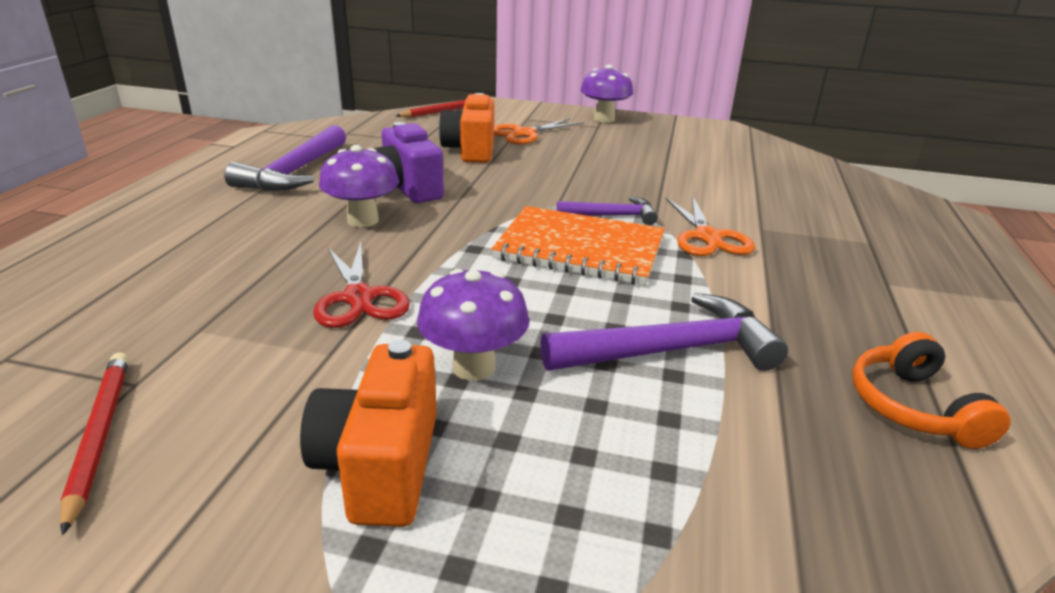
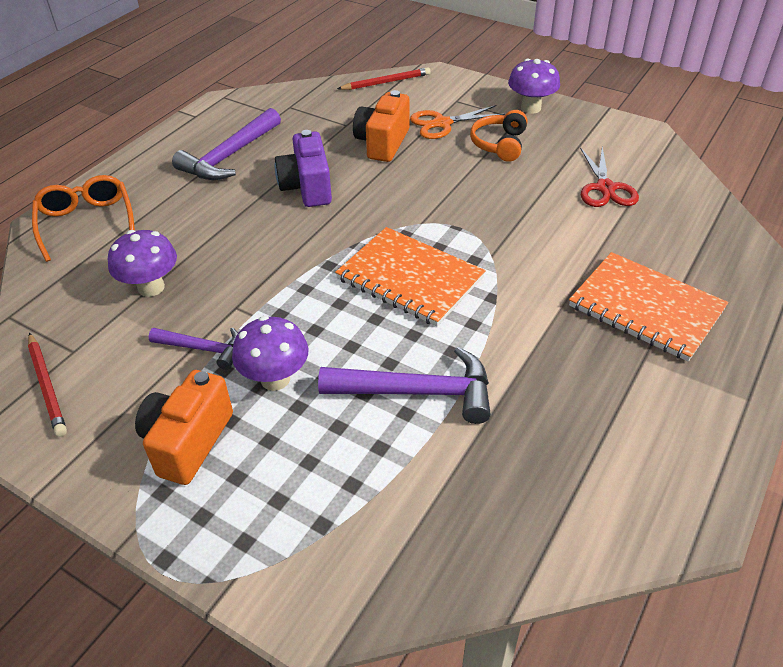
camera: 20 degrees right, 15 degrees up
red pencil [60,352,129,535] -> red pencil turned 150 degrees clockwise [28,333,67,437]
red scissors [313,242,410,328] -> red scissors moved to [580,146,639,207]
purple mushroom [319,145,399,227] -> purple mushroom moved to [108,230,177,297]
purple hammer [557,197,658,225] -> purple hammer moved to [149,328,238,370]
orange scissors [665,195,755,256] -> none
orange headphones [852,332,1011,449] -> orange headphones moved to [470,110,528,162]
none -> orange glasses [32,175,135,262]
none -> orange notebook [569,252,728,362]

